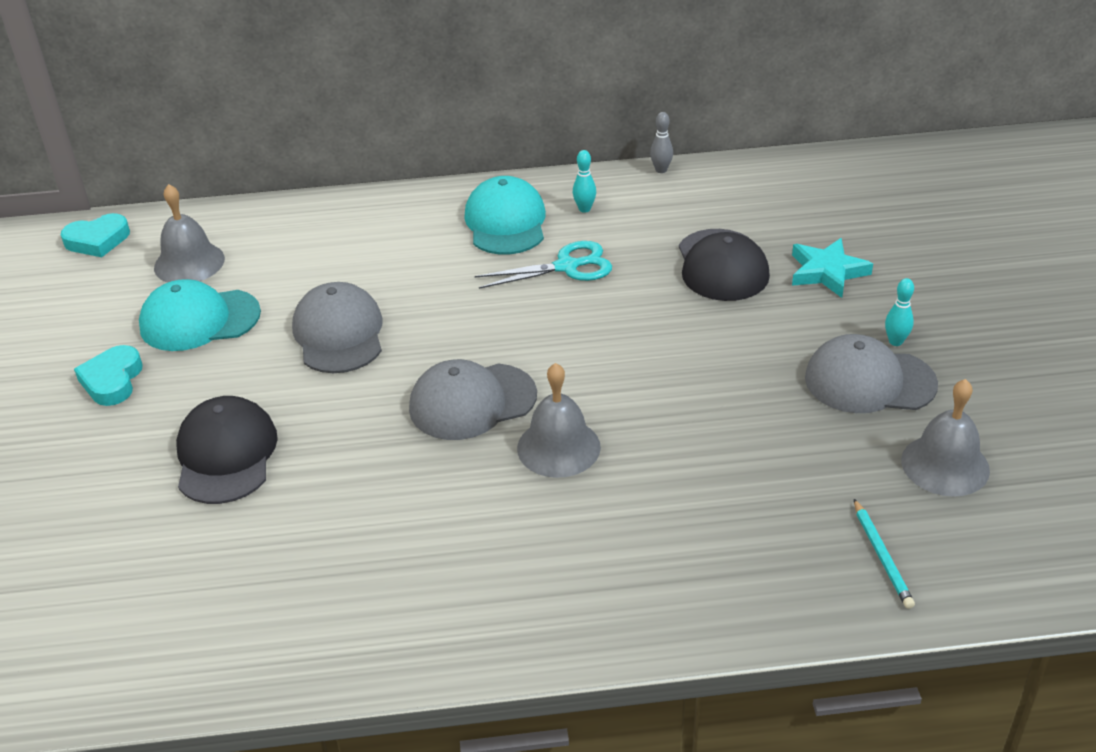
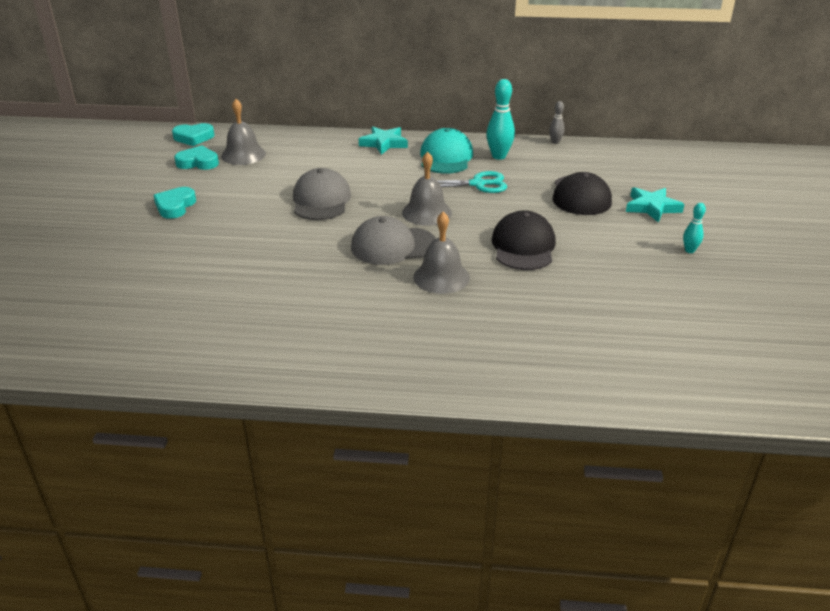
camera: 10 degrees right, 5 degrees down
turquoise cap [139,279,261,351] -> none
black cap [176,396,278,504] -> black cap moved to [492,210,556,270]
turquoise bowling pin [573,150,596,213] -> turquoise bowling pin [486,79,515,160], size x1.79
grey cap [805,334,938,413] -> none
turquoise pencil [854,499,915,609] -> none
grey bell [901,379,990,497] -> grey bell moved to [402,152,452,226]
none -> turquoise heart [174,145,219,170]
none -> turquoise star [359,126,408,155]

